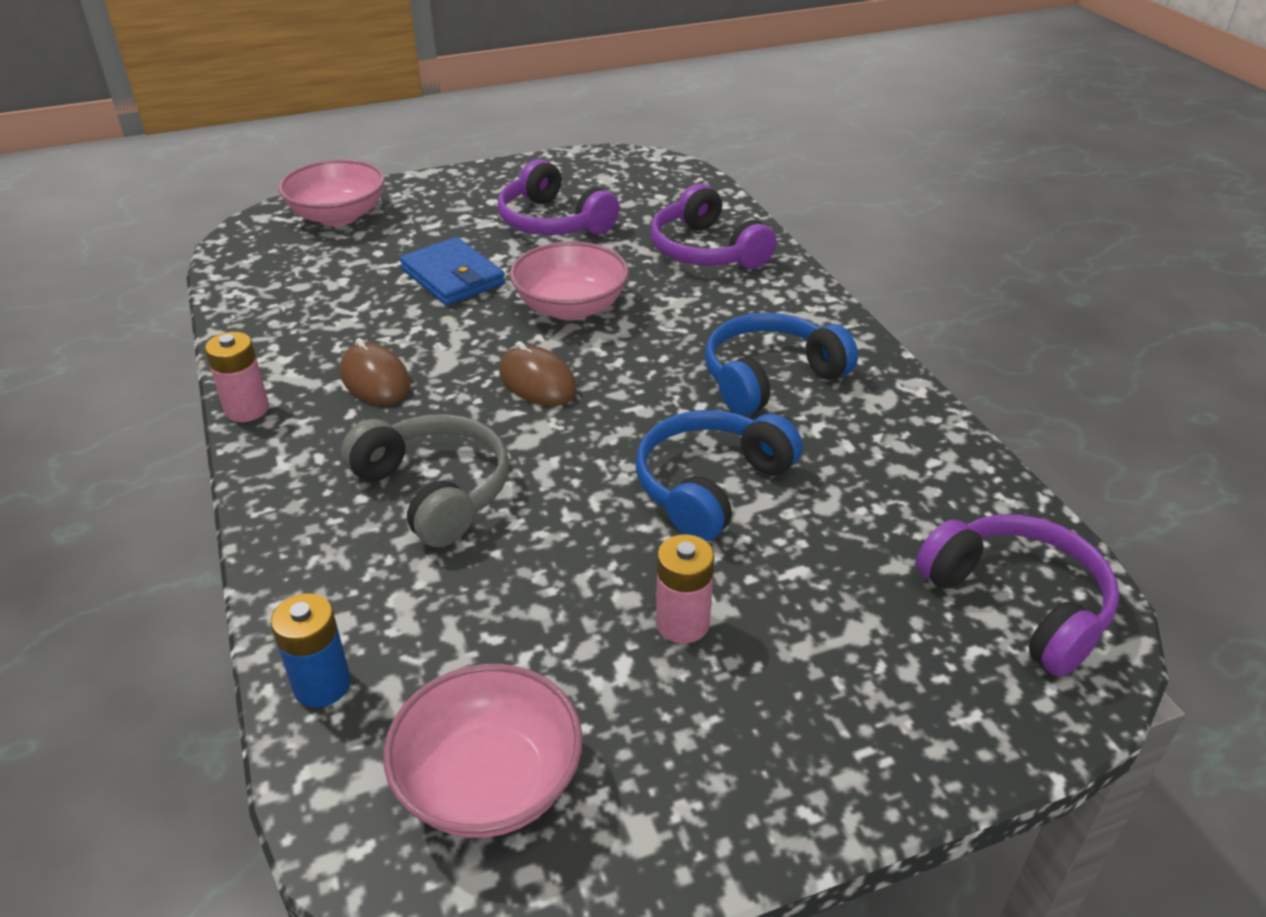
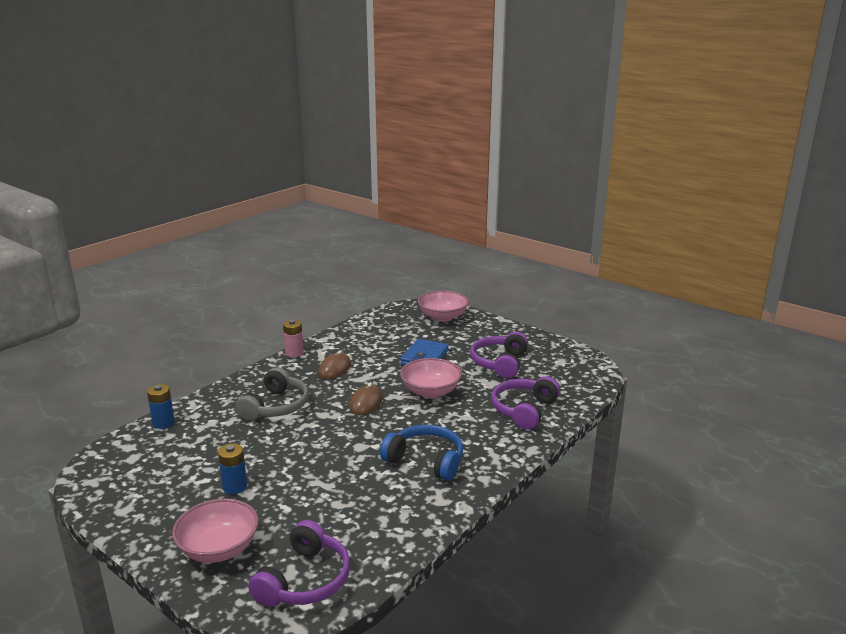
camera: 60 degrees right, 15 degrees down
pink bowl [383,664,583,838] -> pink bowl moved to [172,499,259,563]
blue headphones [636,410,802,541] -> none
pink battery [656,534,715,644] -> blue battery [218,443,247,494]

